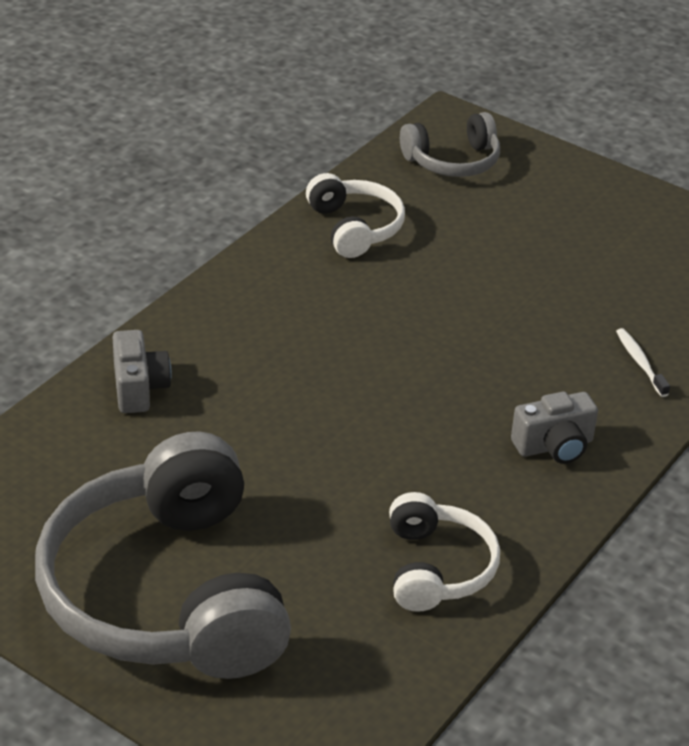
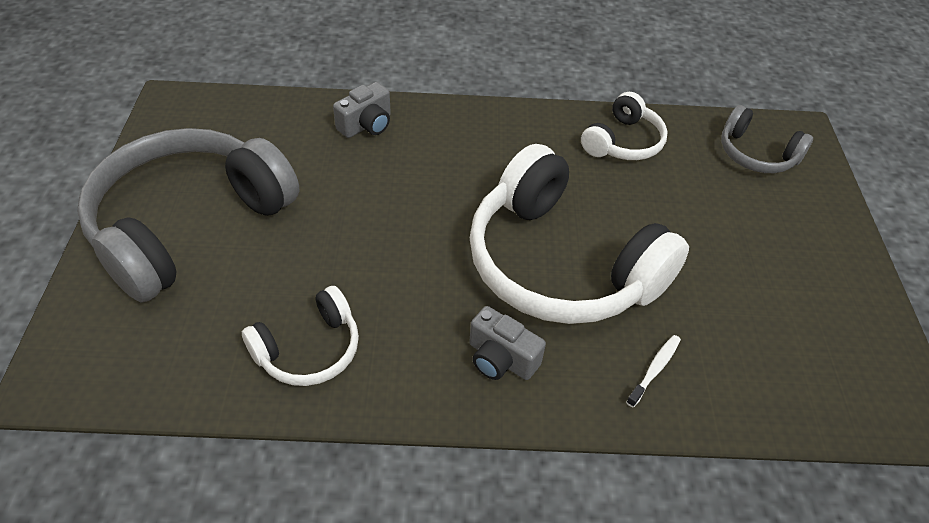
camera: 55 degrees right, 10 degrees up
none -> white headphones [470,144,689,324]

